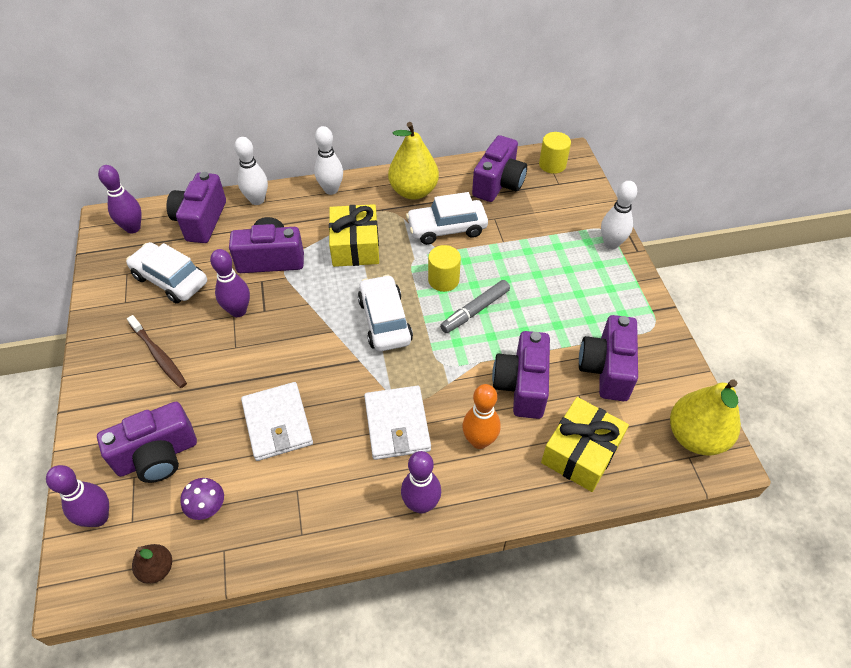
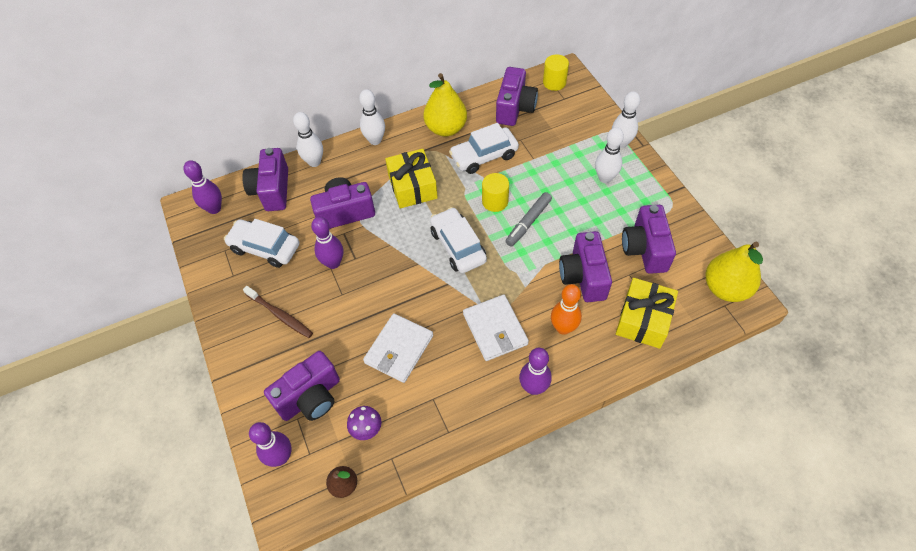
camera: 10 degrees left, 5 degrees up
white wallet [241,382,313,461] -> white wallet turned 60 degrees clockwise [363,313,433,383]
none -> white bowling pin [595,127,624,183]

